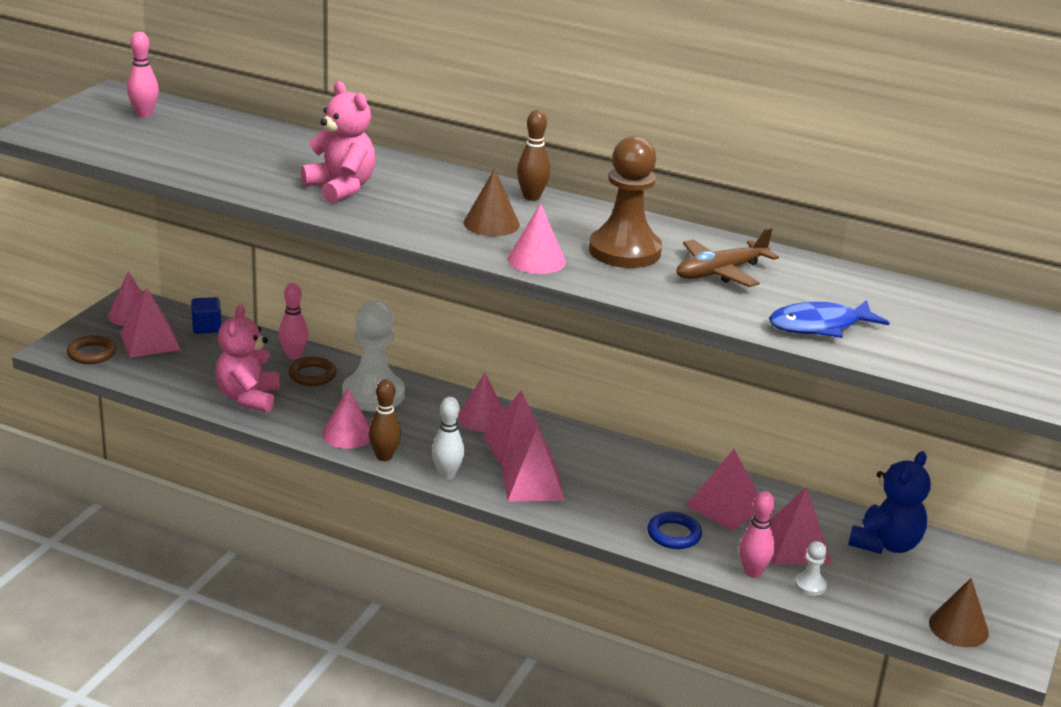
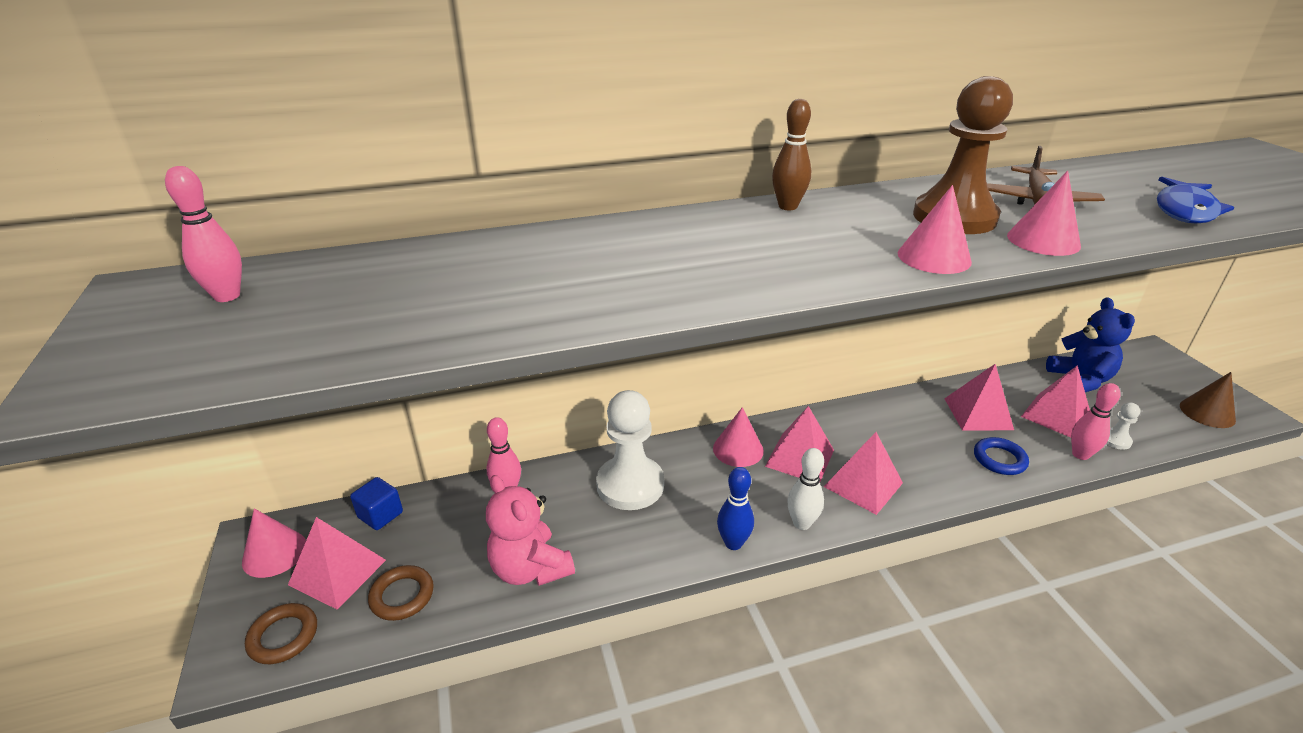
camera: 40 degrees left, 5 degrees up
brown ring [288,357,337,386] -> brown ring moved to [368,565,434,621]
pink teddy bear [301,81,376,203] -> none
pink cone [322,388,370,449] -> pink cone moved to [1007,171,1081,256]
brown bowling pin [369,379,401,461] -> blue bowling pin [717,467,754,550]
brown cone [464,169,520,236] -> none

